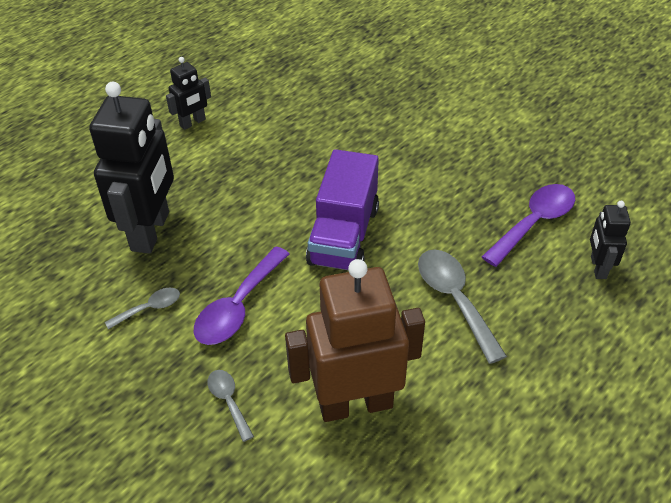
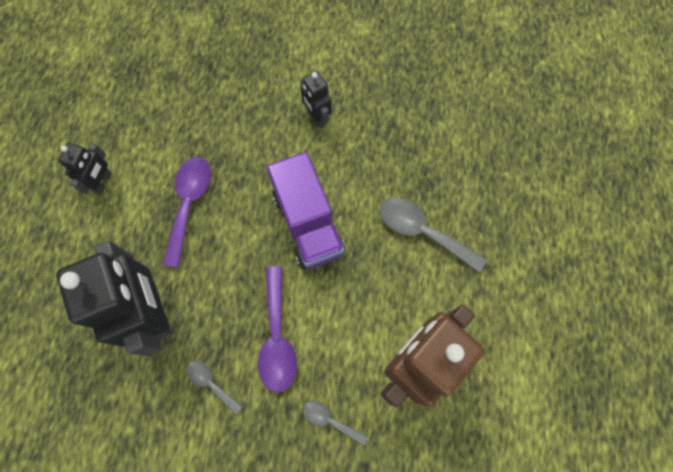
camera: 35 degrees left, 25 degrees up
grey spoon [105,288,180,329] -> grey spoon turned 75 degrees counterclockwise [187,361,243,415]
purple spoon [482,184,575,267] -> purple spoon moved to [163,157,211,268]
black robot [590,201,631,279] -> black robot moved to [300,71,332,128]

